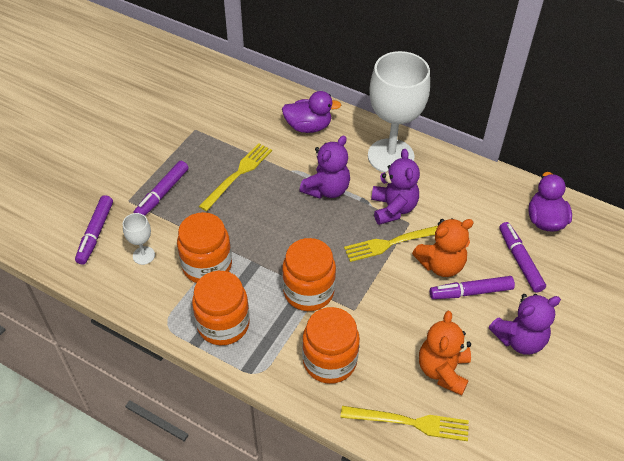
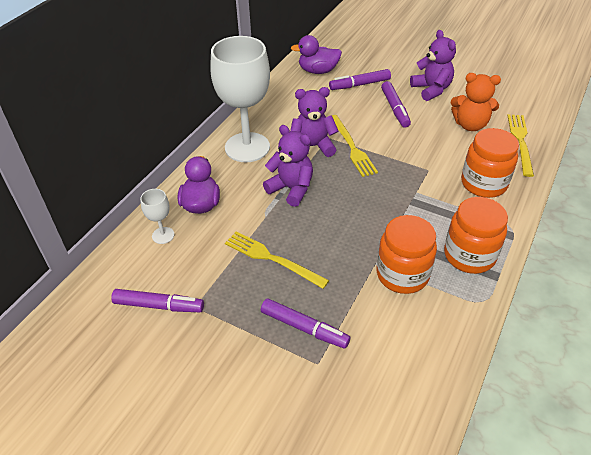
camera: 90 degrees left, 5 degrees down
purple marker [75,195,113,265] -> purple marker moved to [111,289,204,312]
white goblet [123,213,155,265] -> white goblet moved to [140,189,174,244]
orange jar [282,238,336,311] -> none
orange teddy bear [412,218,474,277] -> none

